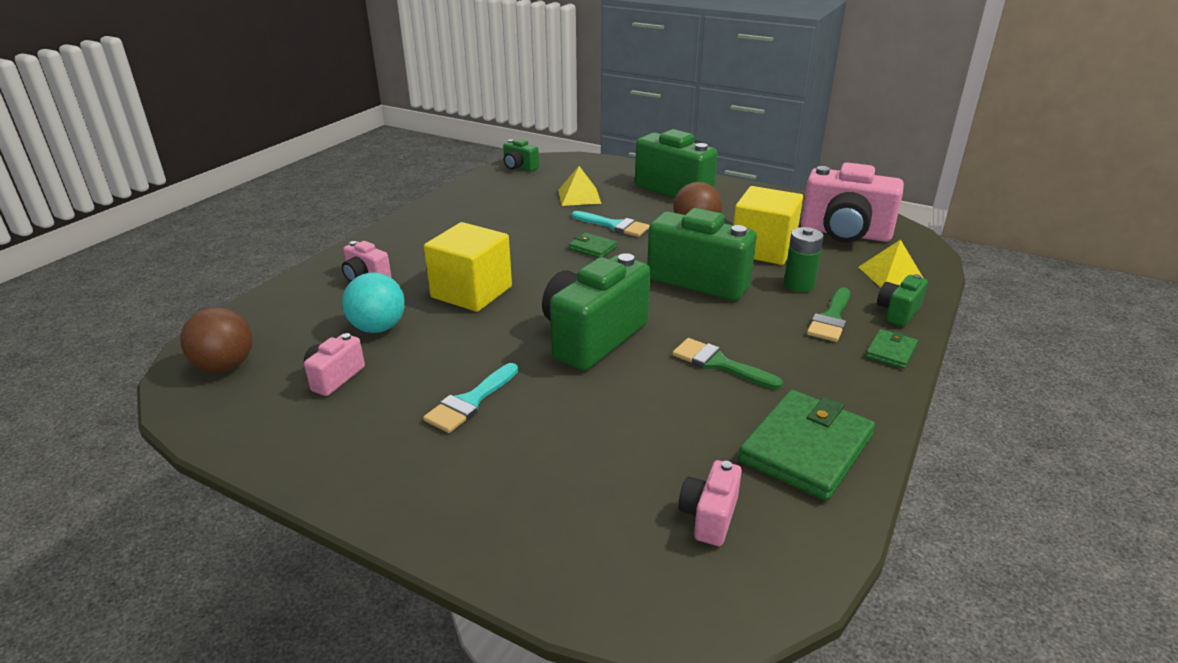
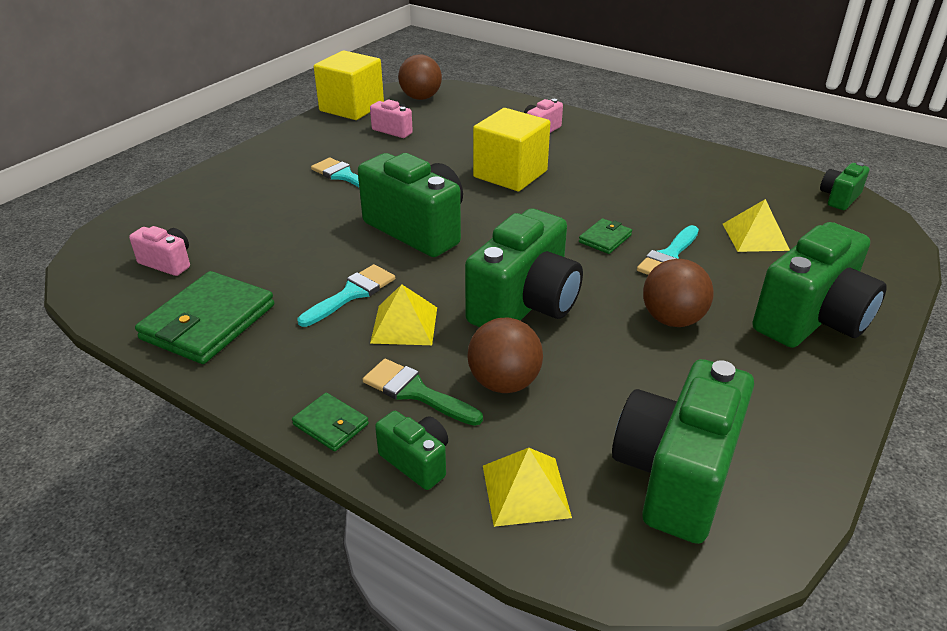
camera: 95 degrees right, 5 degrees up
turquoise ball [342,272,405,333] -> none
green brush [672,338,783,389] -> turquoise brush [298,264,395,327]
yellow cube [733,186,803,265] -> yellow cube moved to [314,51,384,120]
green wallet [738,390,875,501] -> green wallet turned 75 degrees clockwise [135,271,274,364]
green battery [784,227,824,292] -> brown ball [467,318,543,393]
pink camera [801,162,904,243] -> green camera [612,359,754,544]
none -> yellow pyramid [370,284,437,345]

